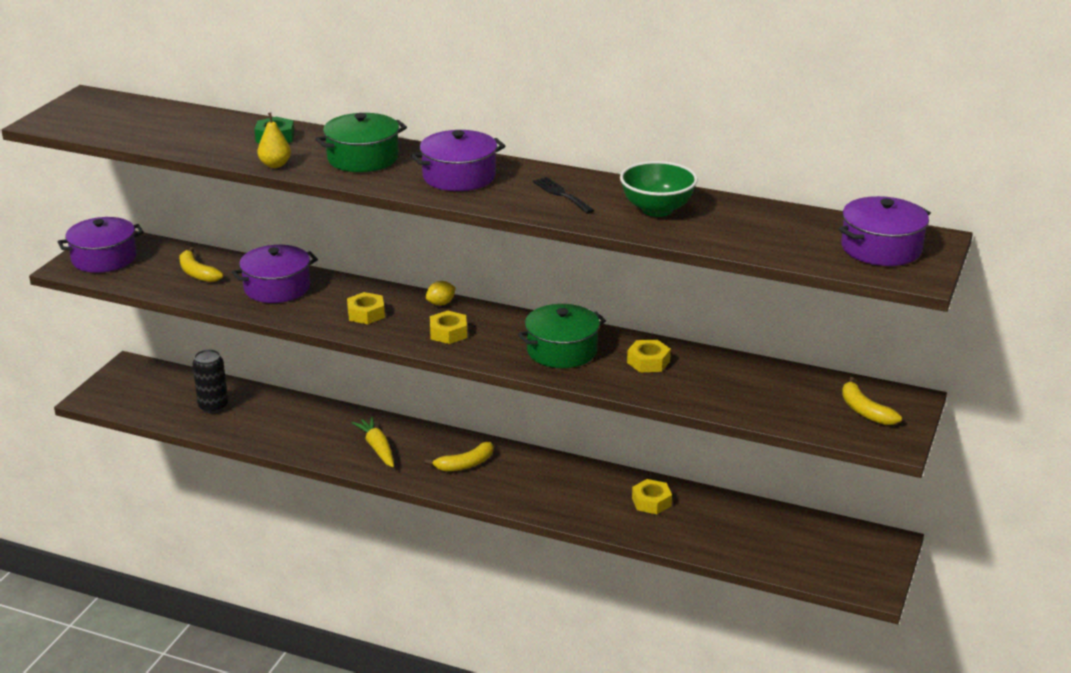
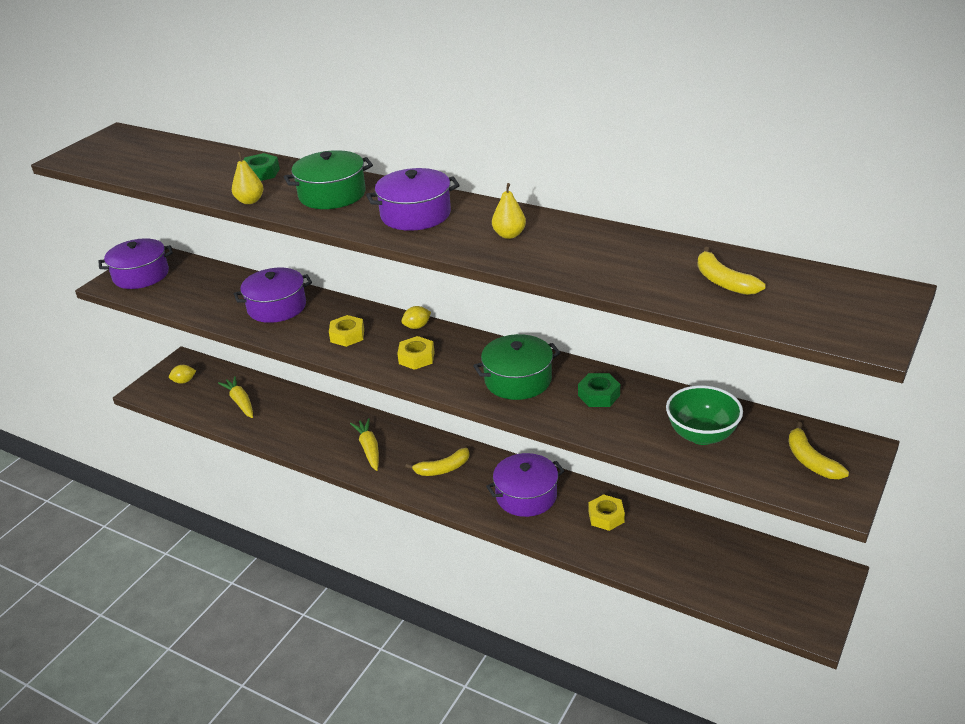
camera: 10 degrees right, 5 degrees up
yellow banana [179,247,223,282] -> yellow banana moved to [697,247,766,295]
black can [192,349,228,413] -> yellow carrot [218,376,253,418]
black fork [533,177,595,214] -> yellow pear [492,183,526,239]
green bowl [620,161,698,217] -> green bowl moved to [666,385,743,445]
yellow nut [627,340,671,372] -> green nut [578,373,620,407]
purple pot [839,196,931,266] -> purple pot moved to [486,453,565,517]
none -> yellow lemon [169,365,196,384]

